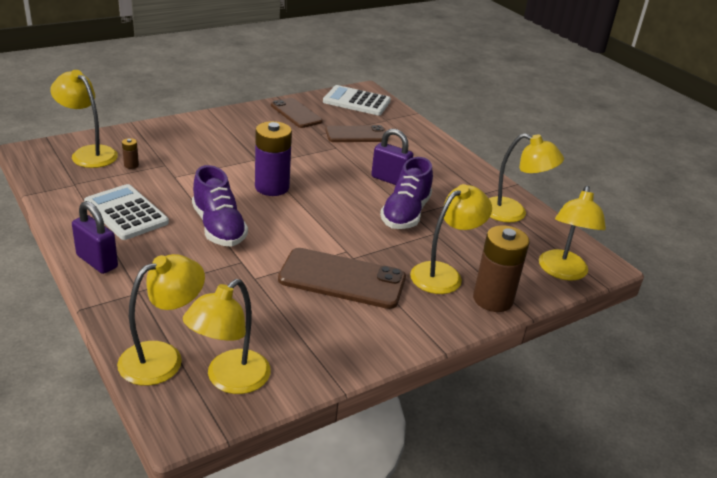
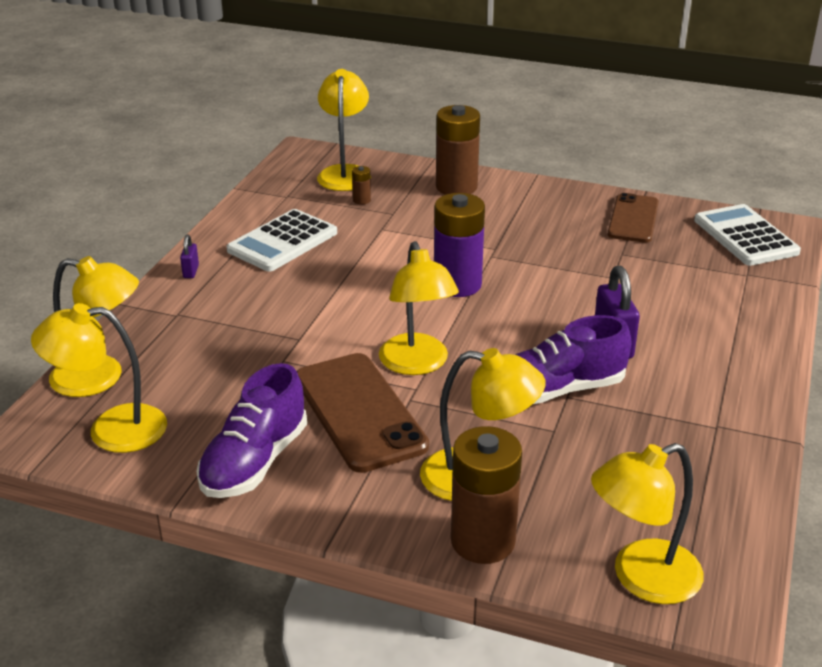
camera: 55 degrees right, 0 degrees up
purple padlock [72,201,118,274] -> purple padlock [180,235,199,278], size x0.51
white calculator [84,184,169,240] -> white calculator turned 150 degrees counterclockwise [226,209,337,272]
purple shoe [192,165,248,247] -> purple shoe moved to [196,363,307,498]
brown phone [325,125,386,142] -> none
yellow lamp [489,133,564,223] -> yellow lamp moved to [379,241,459,375]
none -> brown battery [436,105,480,195]

